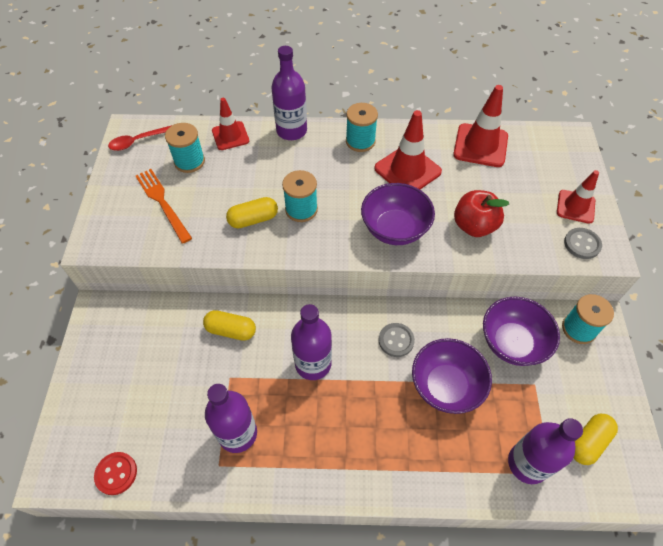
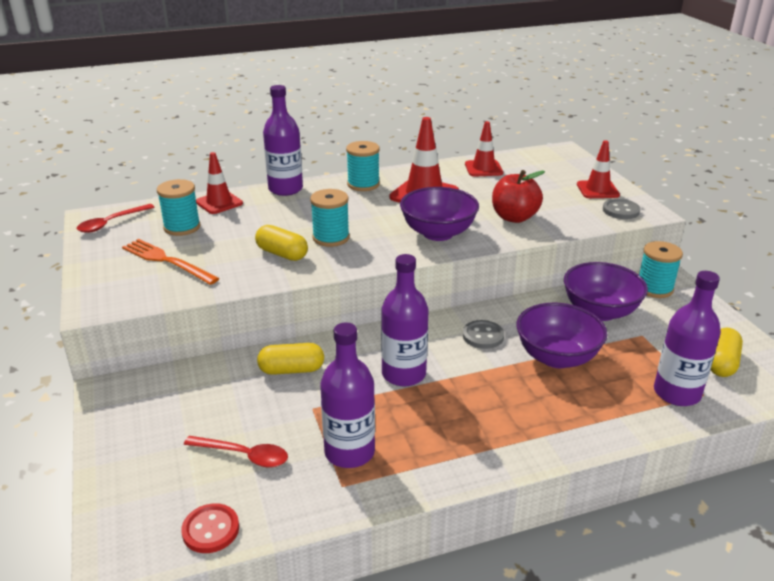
camera: 20 degrees left, 25 degrees down
yellow capsule [226,197,278,228] -> yellow capsule turned 75 degrees clockwise [255,225,308,261]
red traffic cone [453,85,508,167] -> red traffic cone [465,121,503,177], size x0.66
none -> red spoon [184,436,288,468]

